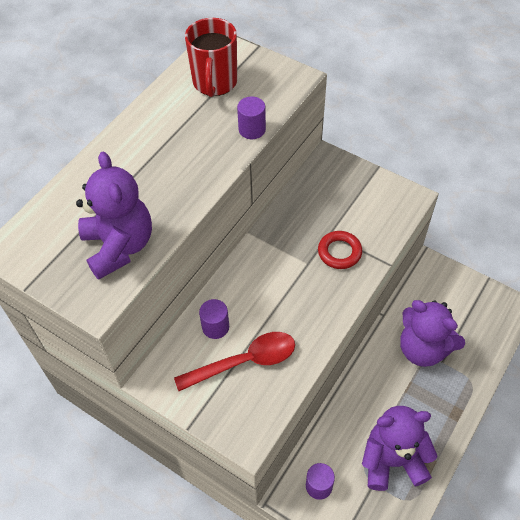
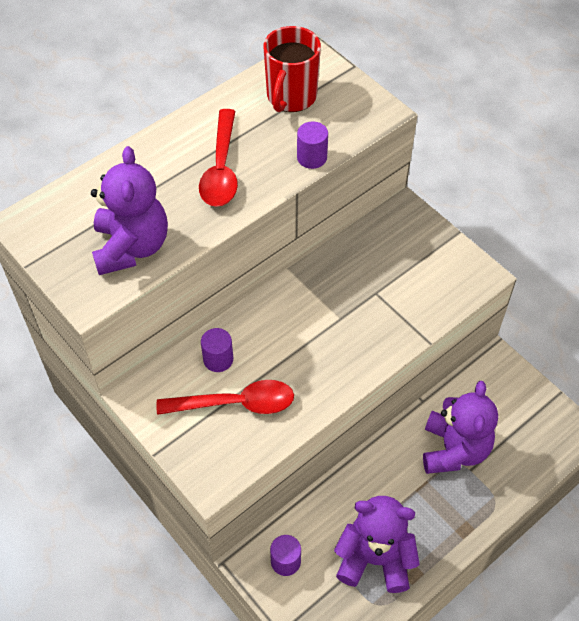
camera: 15 degrees right, 0 degrees up
red ring [318,231,362,269] -> none
purple teddy bear [400,300,465,367] -> purple teddy bear turned 135 degrees counterclockwise [423,381,498,474]
none -> red spoon [199,109,238,207]

